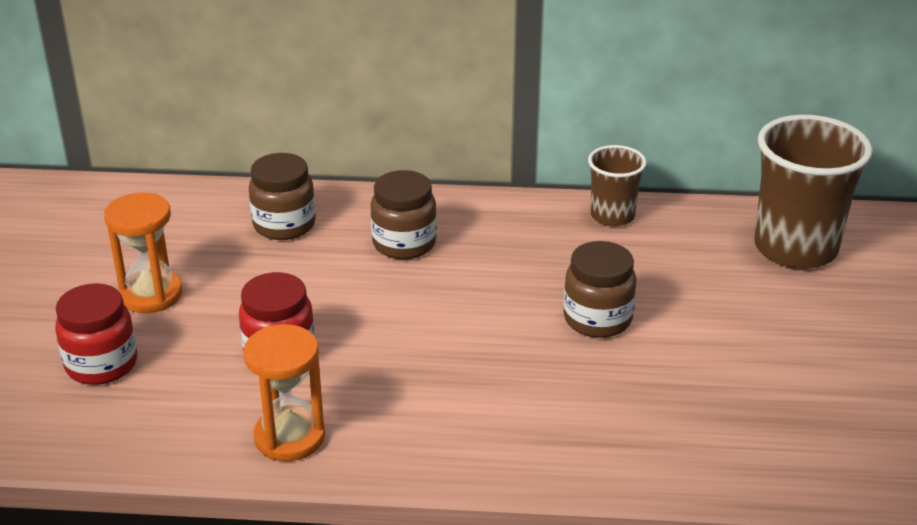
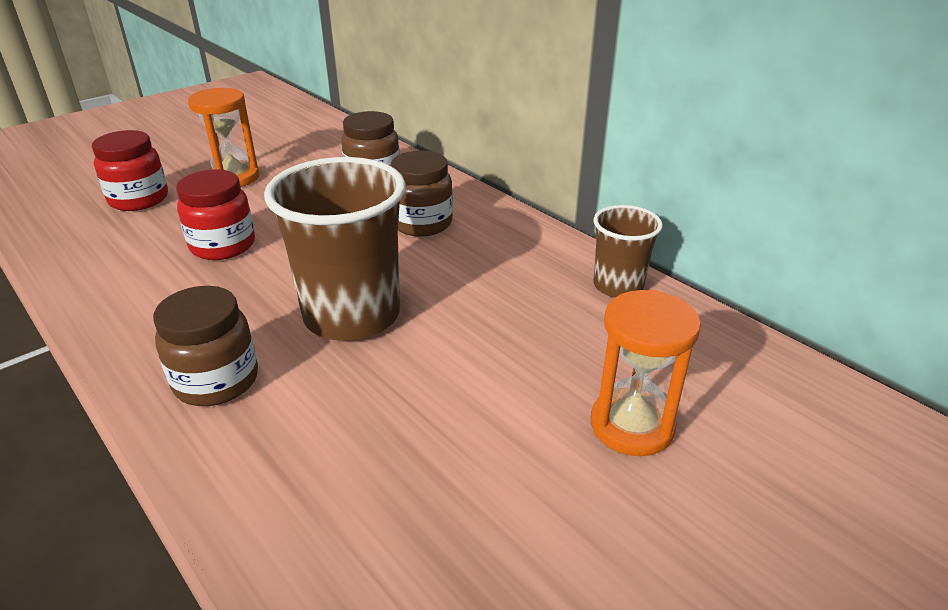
camera: 45 degrees right, 0 degrees up
orange hourglass [243,324,325,461] -> orange hourglass moved to [591,289,701,456]
brown jar [563,241,636,338] -> brown jar moved to [153,286,258,406]
brown cup [754,115,872,269] -> brown cup moved to [264,157,406,341]

